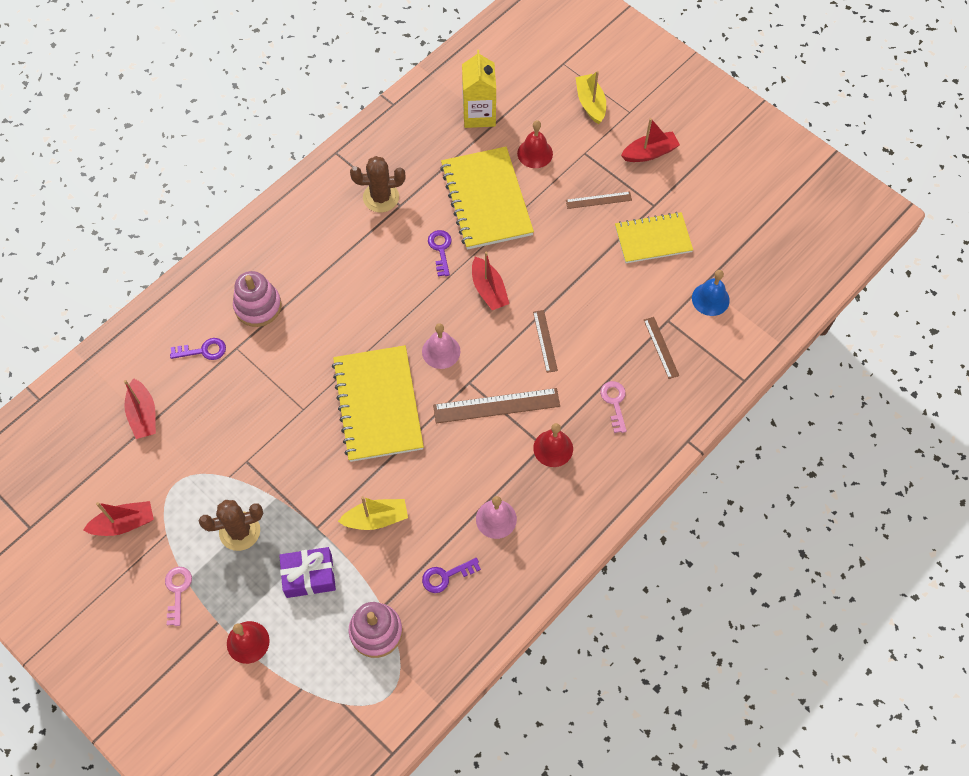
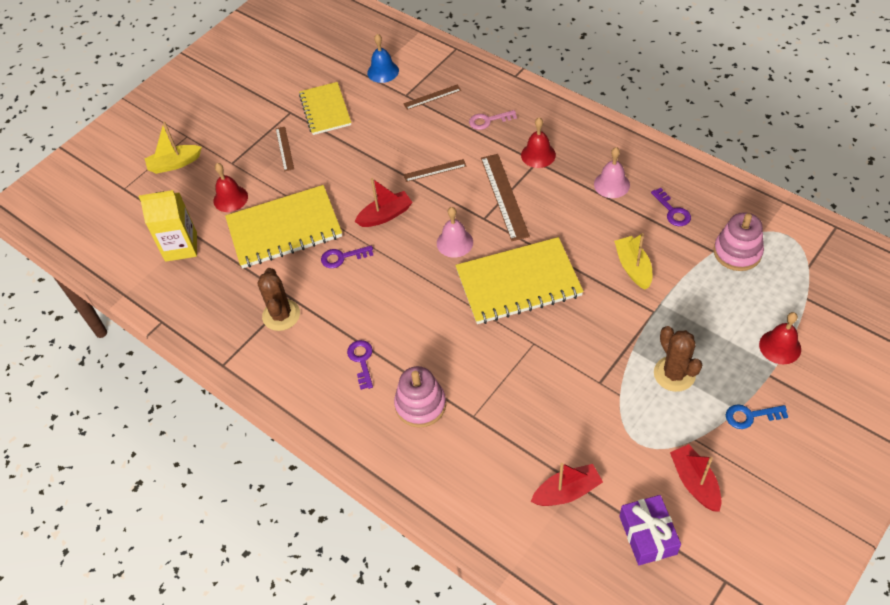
camera: 90 degrees left, 10 degrees down
pink key [165,567,192,626] -> blue key [726,404,788,429]
purple key [170,338,226,360] -> purple key moved to [347,340,373,390]
purple gift [279,547,336,598] -> purple gift moved to [619,495,681,565]
red boat [621,118,680,162] -> none

